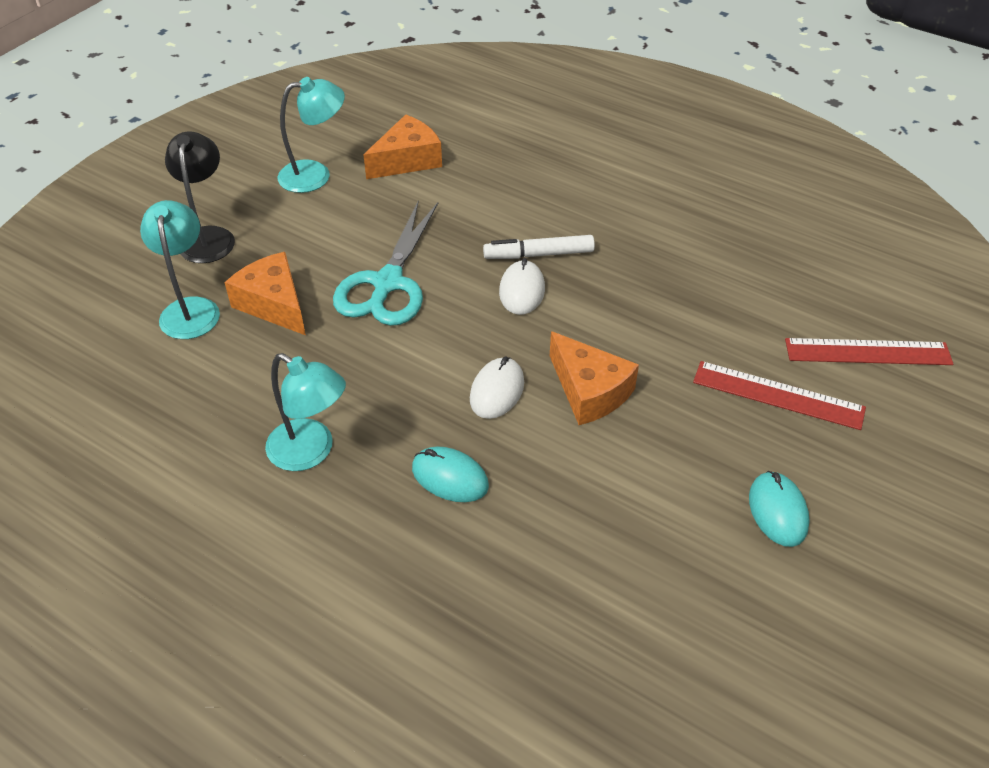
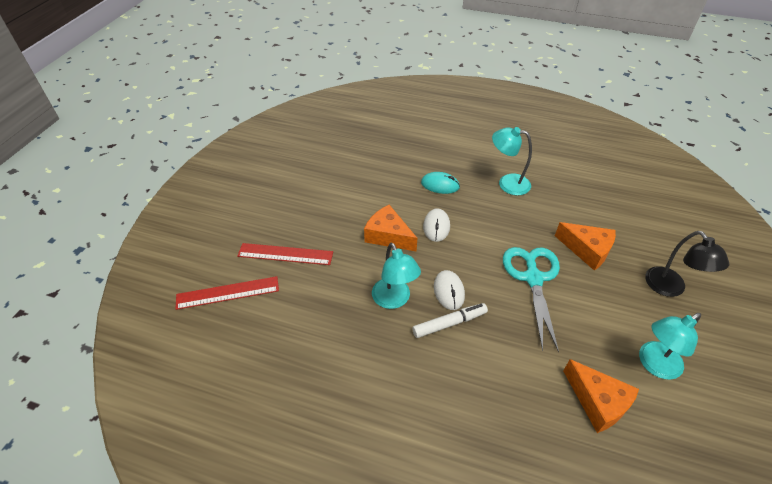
camera: 165 degrees right, 0 degrees up
turquoise lamp [140,200,220,339] -> turquoise lamp moved to [372,243,421,309]
orange cheese [364,114,442,179] -> orange cheese turned 75 degrees counterclockwise [563,359,639,433]
turquoise mouse [749,471,810,547] -> none

